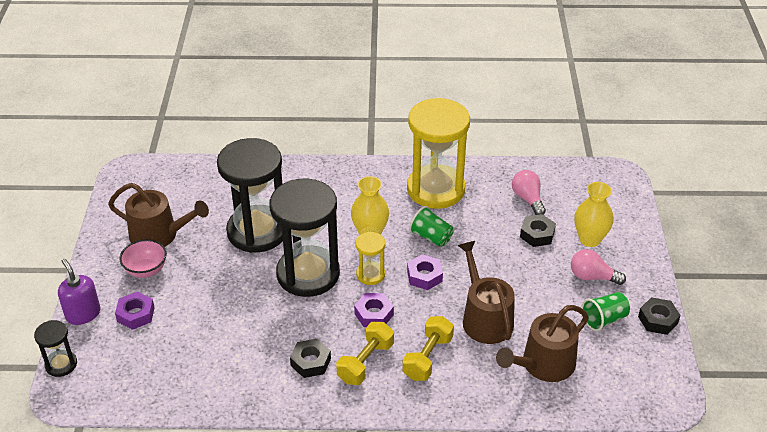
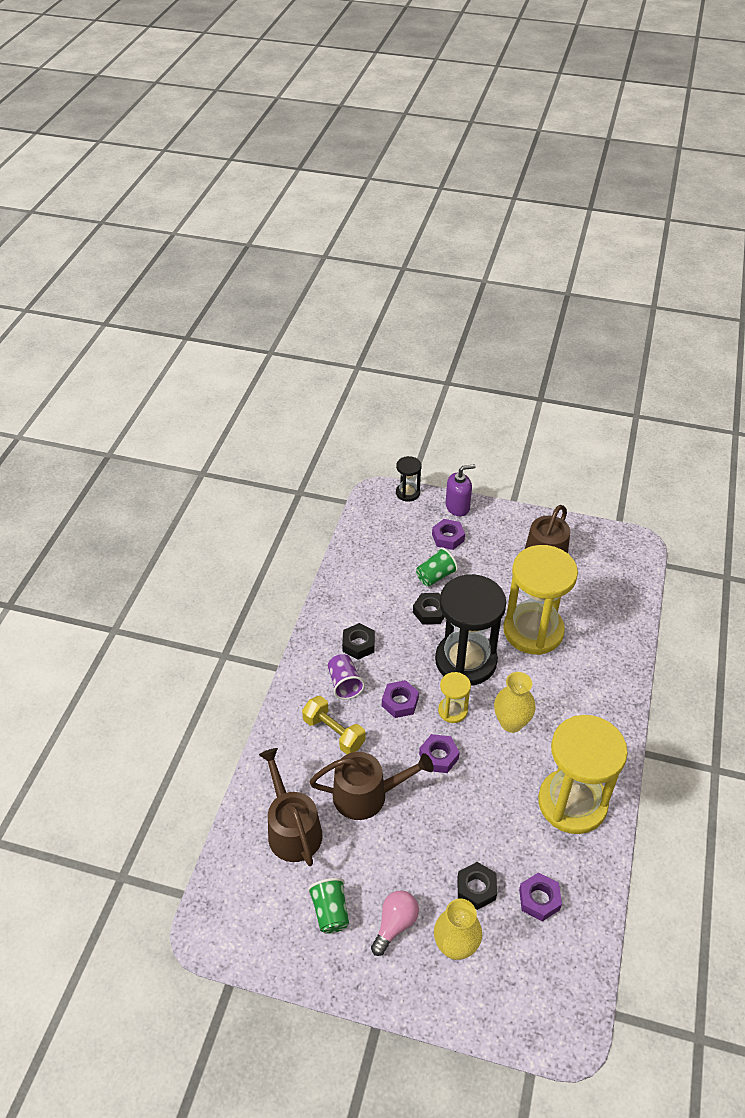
camera: 105 degrees right, 5 degrees up
pink bowl [119,239,167,278] -> none
black hourglass [217,138,283,253] -> yellow hourglass [503,545,578,655]
yellow dumbbell [336,322,394,385] -> purple cup [328,654,365,700]
green cup [409,206,453,247] -> green cup moved to [416,547,458,586]
pink light bulb [512,170,546,215] -> purple nut [519,873,562,921]
black nut [638,297,680,335] -> black nut moved to [413,593,445,625]

